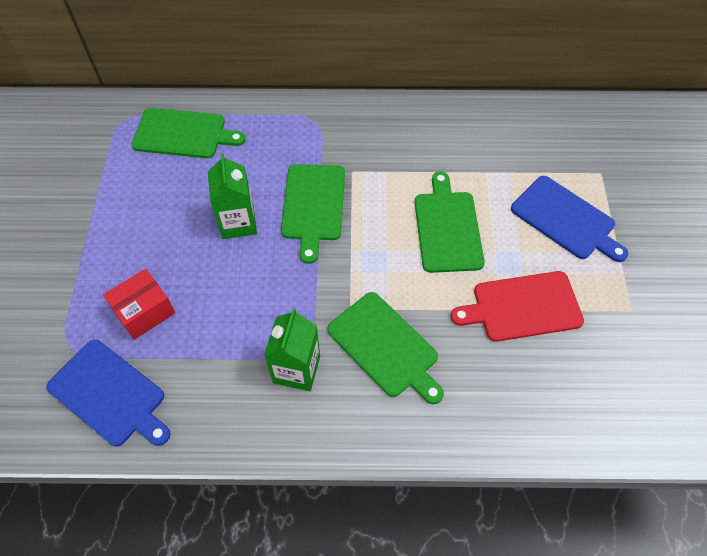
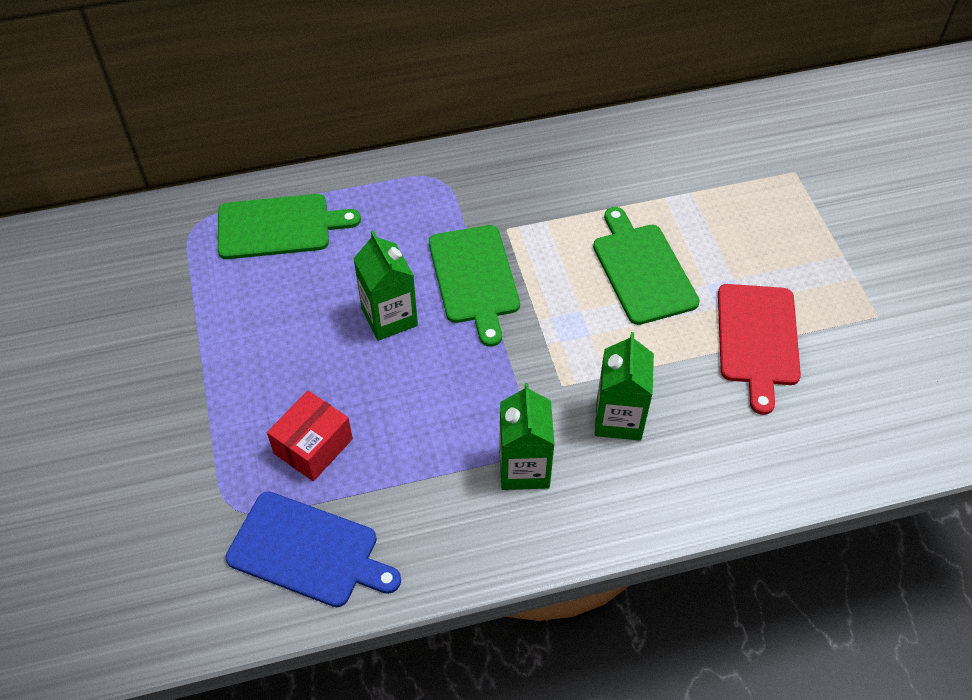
camera: 15 degrees left, 5 degrees down
green cutting board [328,292,444,404] -> green carton [595,332,654,441]
red cutting board [451,271,584,342] -> red cutting board turned 60 degrees counterclockwise [718,284,801,415]
blue cutting board [511,176,628,262] -> none

